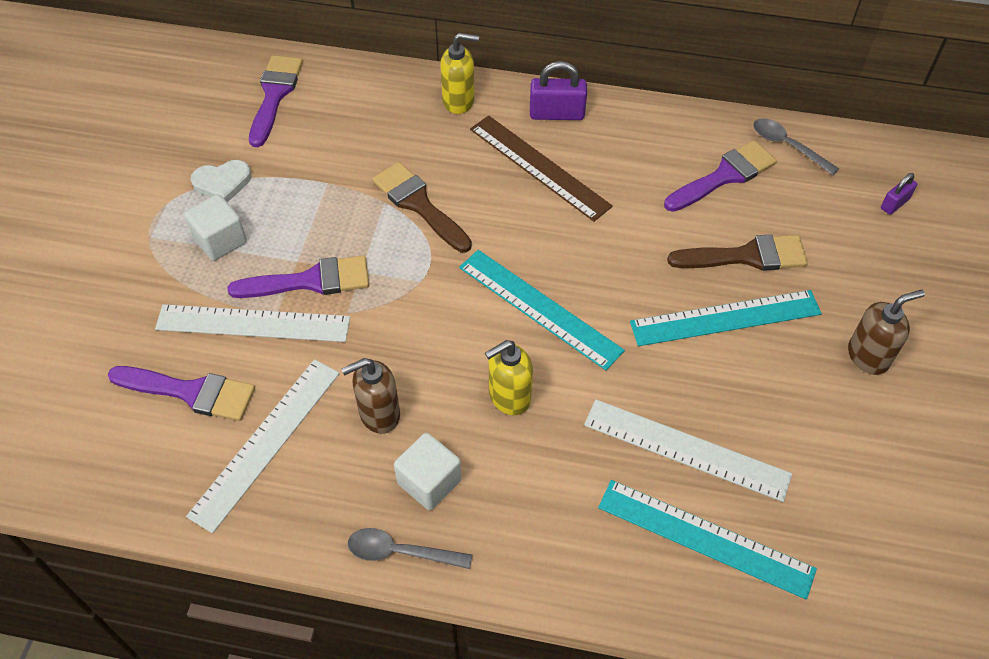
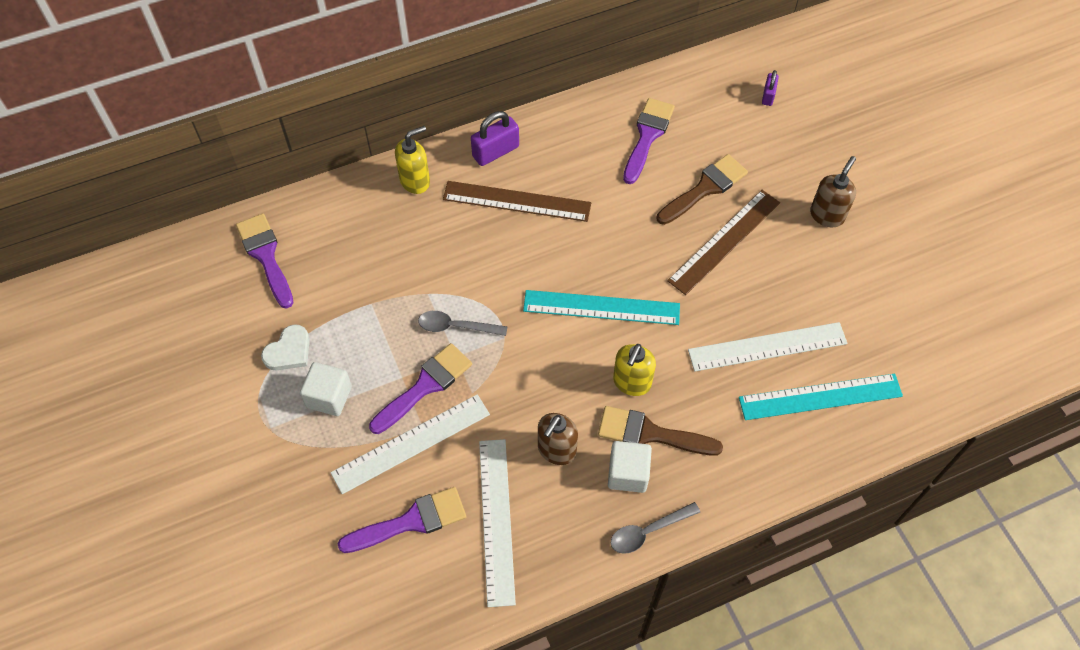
camera: 35 degrees left, 5 degrees up
brown brush [372,162,472,253] -> brown brush moved to [598,406,723,456]
turquoise ruler [630,290,822,346] -> brown ruler [667,190,780,295]
grey spoon [754,118,839,175] -> grey spoon moved to [418,311,508,336]

